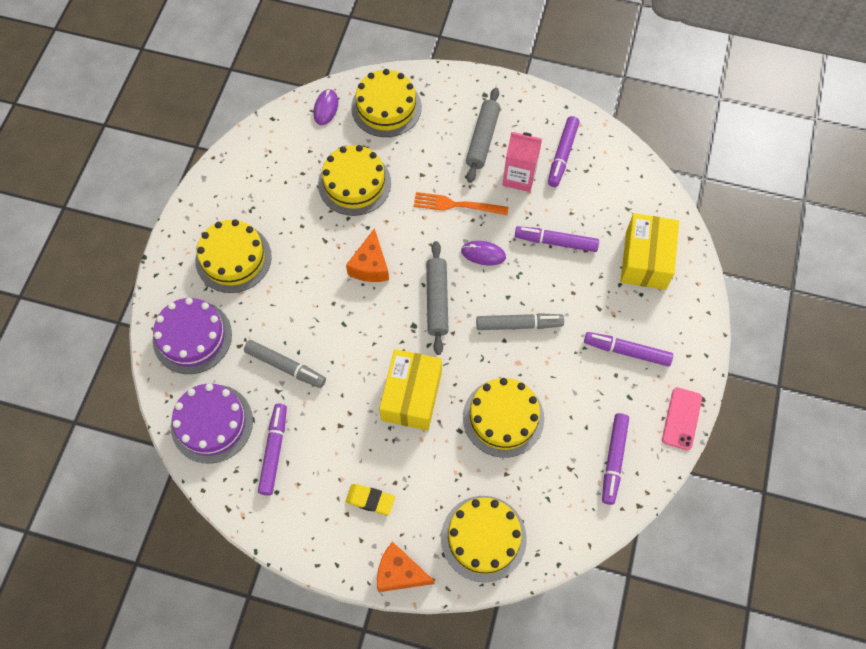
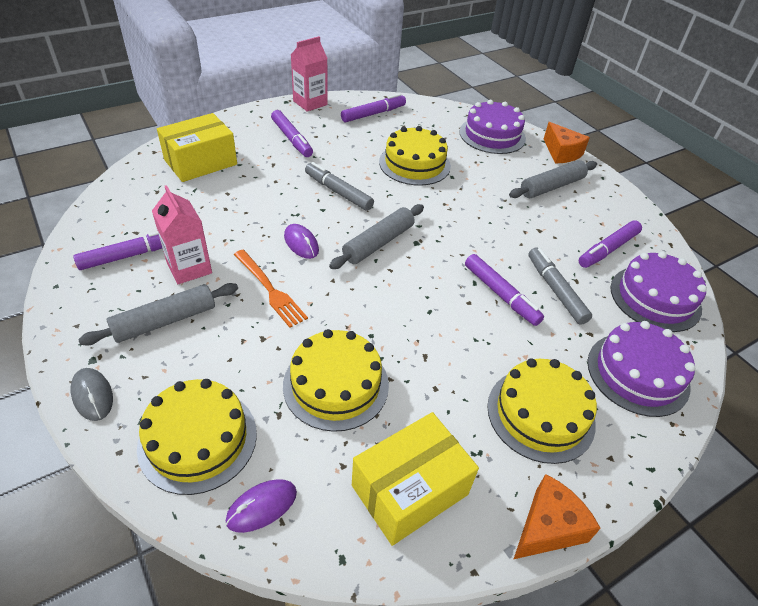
camera: 140 degrees left, 20 degrees down
yellow eraser [345,484,395,515] -> grey rolling pin [509,160,597,198]
orange cheese [346,228,389,282] -> orange cheese moved to [514,474,601,559]
yellow box [379,349,442,431] -> yellow box moved to [352,412,479,546]
yellow cake [441,496,527,582] -> purple cake [459,100,526,154]
purple marker [515,226,599,252] -> purple marker moved to [465,254,544,326]
pink phone [662,387,702,450] -> pink carton [291,36,328,112]
none -> grey mouse [71,368,113,421]

